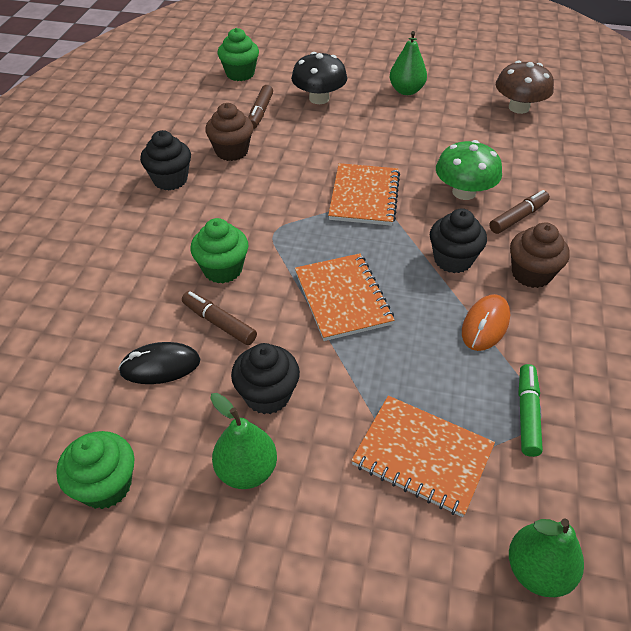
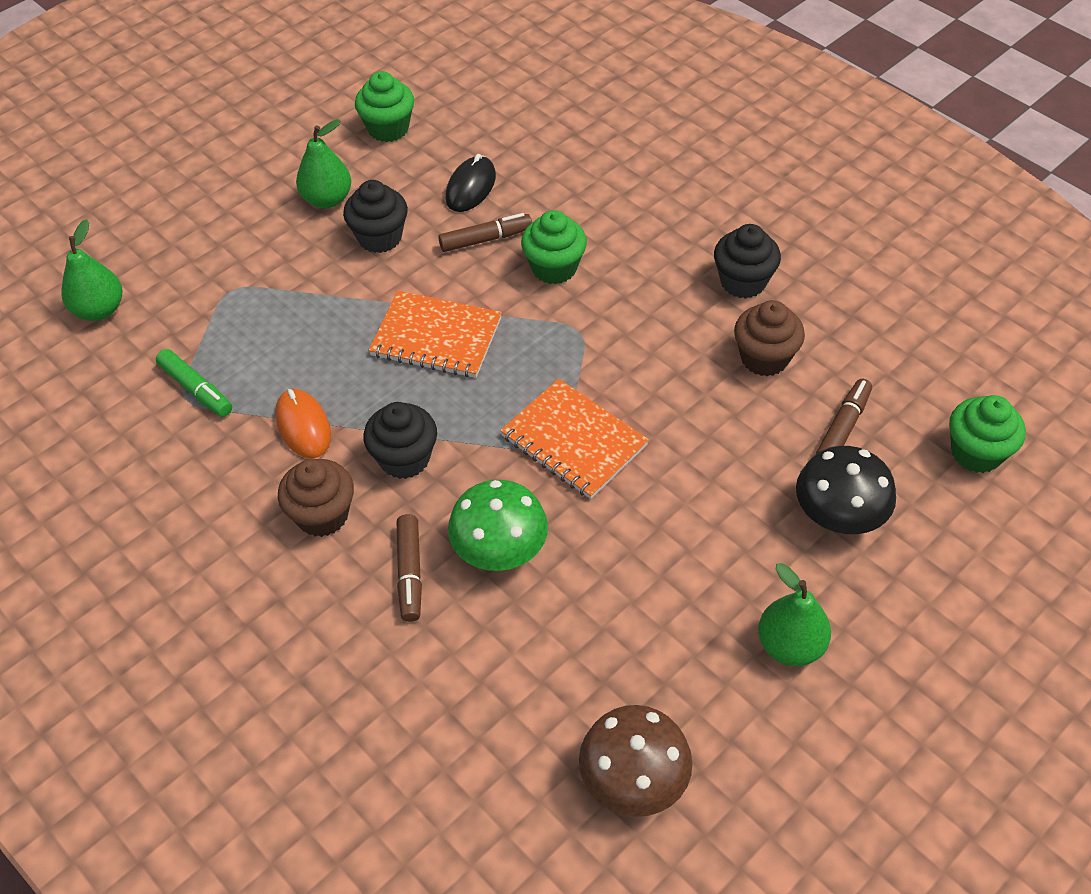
camera: 125 degrees right, 5 degrees up
brown marker [248,85,273,129] -> brown marker turned 75 degrees clockwise [816,379,872,454]
orange notebook [351,396,495,517] -> none

